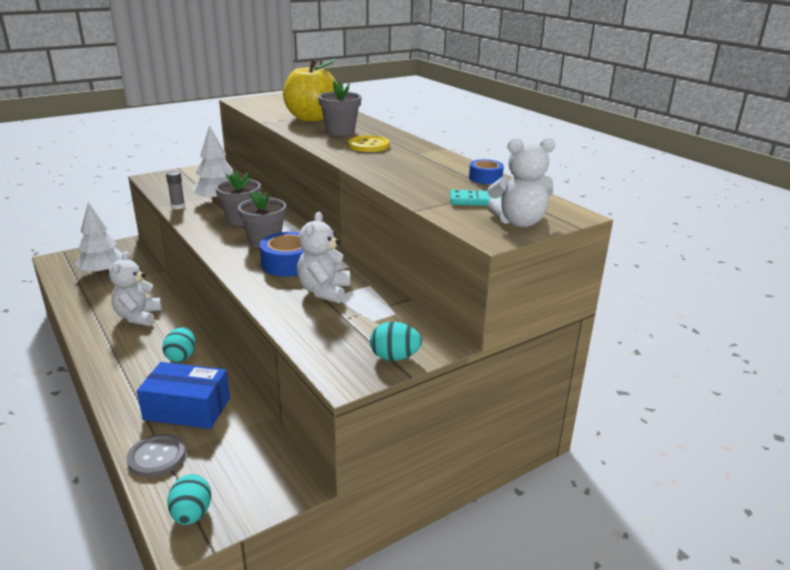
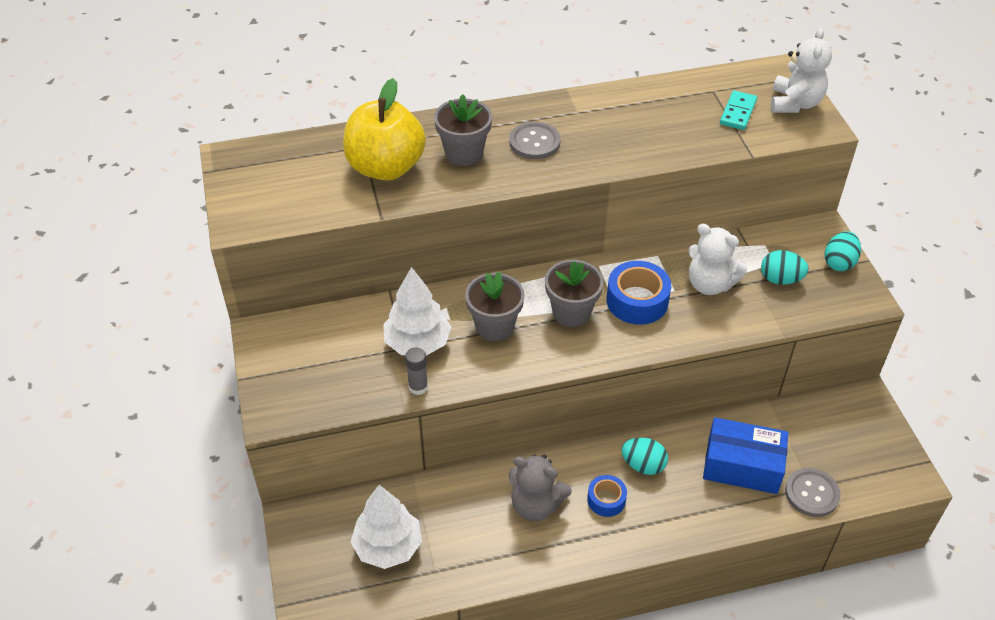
camera: 70 degrees left, 20 degrees up
white teddy bear [109,251,162,326] -> grey teddy bear [509,455,572,521]
blue box [137,362,230,429] -> blue box turned 75 degrees clockwise [703,417,789,494]
turquoise egg [167,474,211,525] -> turquoise egg moved to [761,250,809,285]
yellow button [348,135,389,152] -> grey button [509,122,560,159]
blue tape [469,159,504,184] -> blue tape moved to [587,475,627,517]

